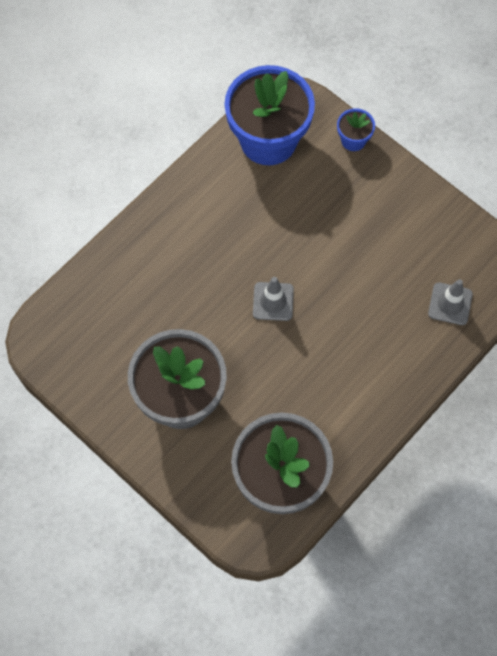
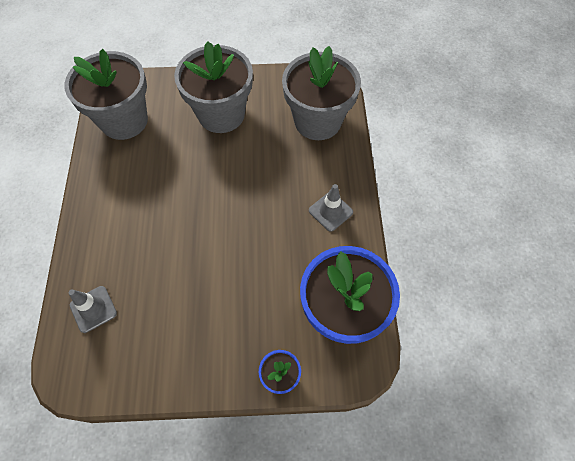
camera: 135 degrees right, 5 degrees down
grey traffic cone [253,277,294,321] -> grey traffic cone moved to [309,184,353,232]
none -> grey flower pot [282,46,361,140]

